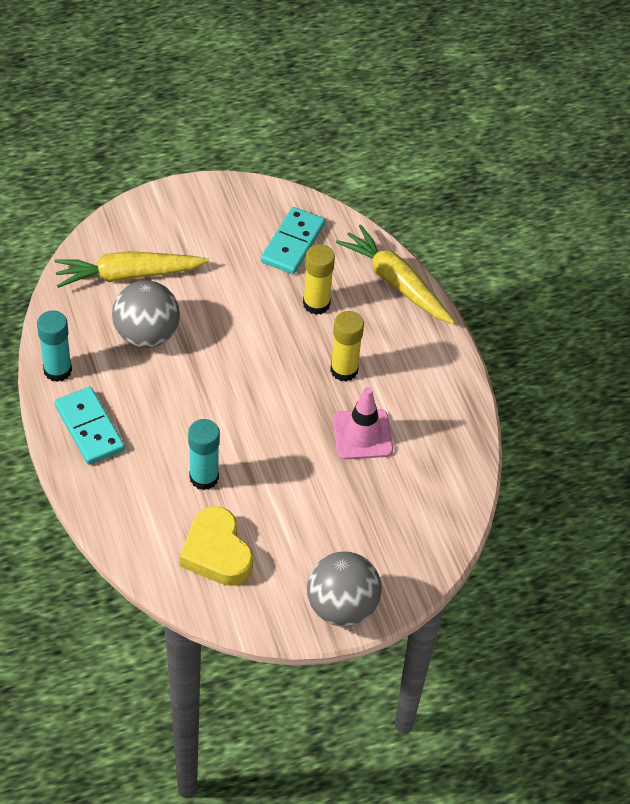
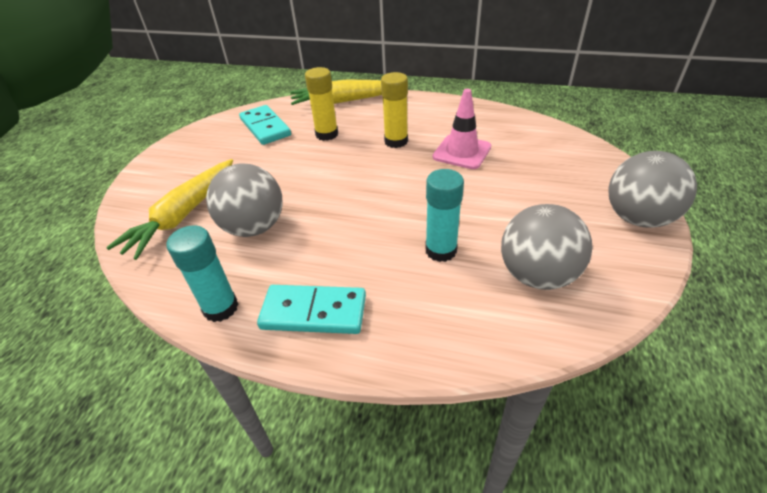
camera: 50 degrees left, 10 degrees down
yellow heart [180,506,253,586] -> grey ball [501,204,593,290]

